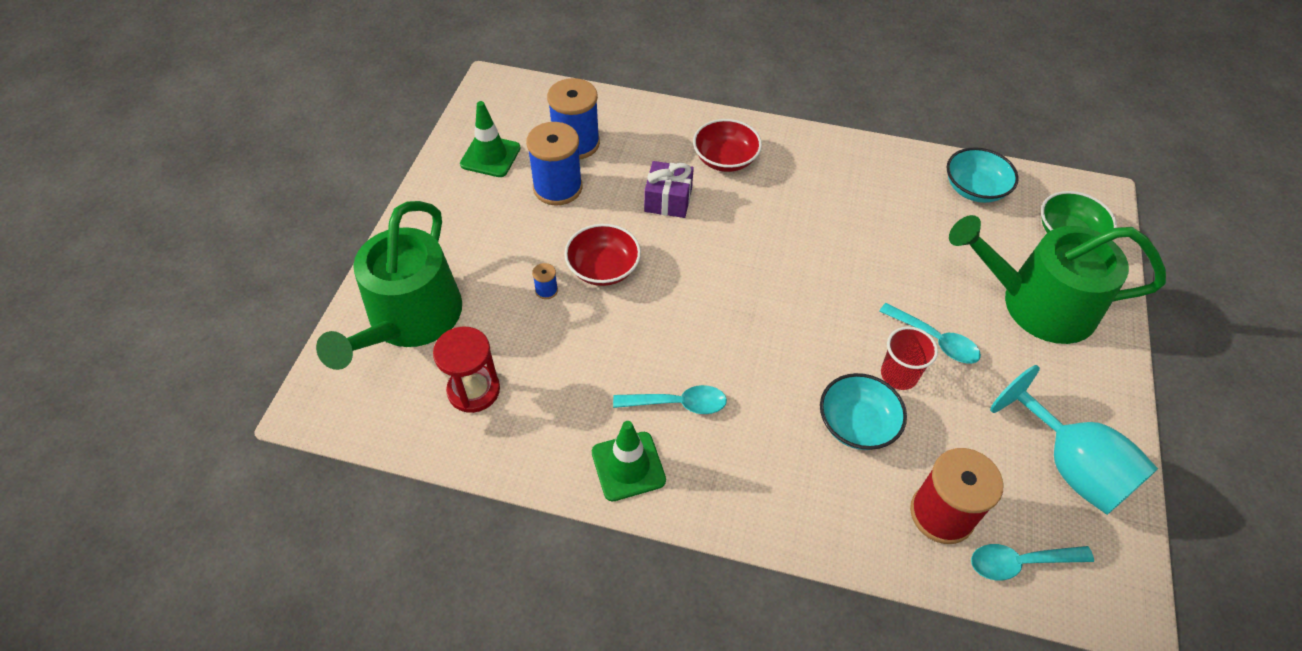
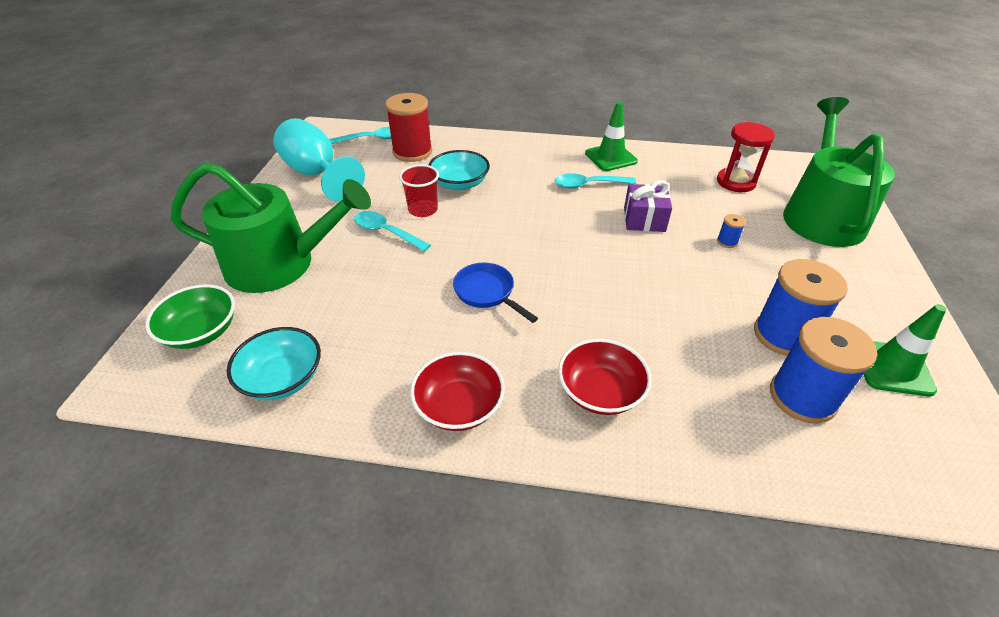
camera: 175 degrees right, 10 degrees down
red bowl [564,224,641,286] -> red bowl moved to [410,352,505,431]
purple gift [644,161,694,218] -> purple gift moved to [624,180,672,232]
none -> blue pan [453,262,538,323]

